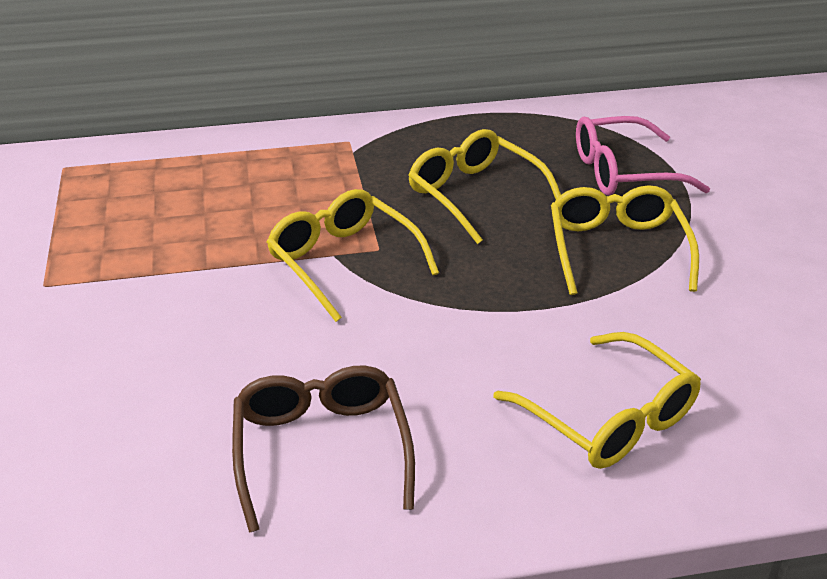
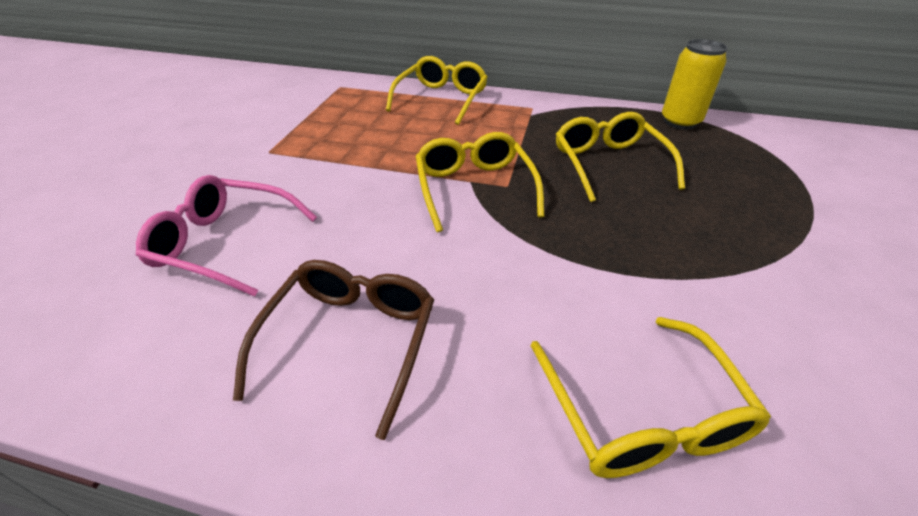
camera: 25 degrees right, 5 degrees up
yellow glasses [551,185,699,295] -> yellow glasses moved to [386,56,488,125]
pink glasses [576,116,710,196] -> pink glasses moved to [136,175,317,297]
none -> yellow can [662,39,727,130]

